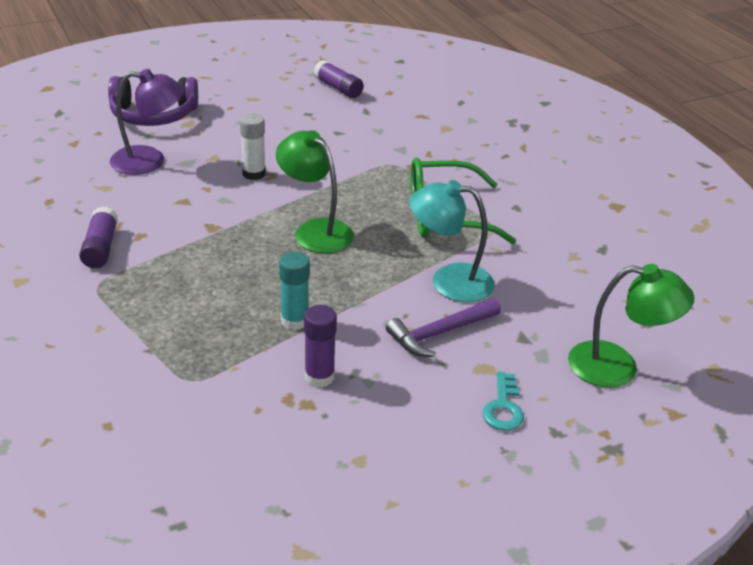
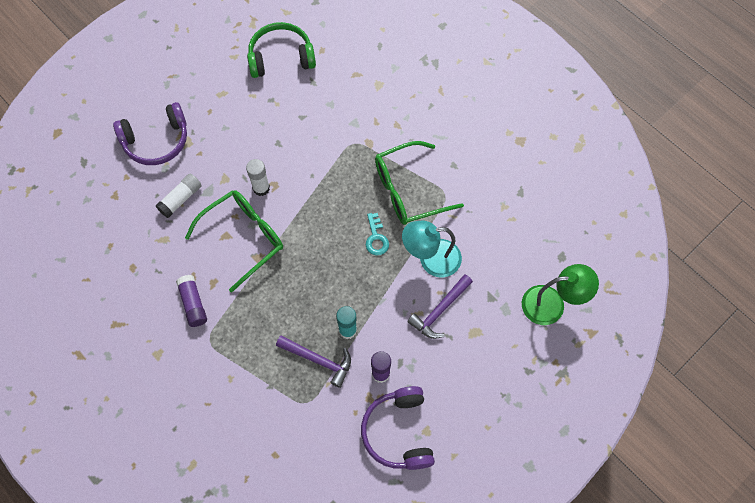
camera: 15 degrees left, 30 degrees up
purple lamp [110,69,184,175] -> white glue stick [156,174,202,218]
green lamp [276,130,354,253] -> none
purple glue stick [314,60,364,98] -> green headphones [247,22,316,78]
turquoise key [483,371,524,431] -> turquoise key moved to [366,213,389,255]
none -> green glasses [185,190,283,292]
none -> purple hammer [276,336,351,388]
none -> purple headphones [361,386,435,470]

